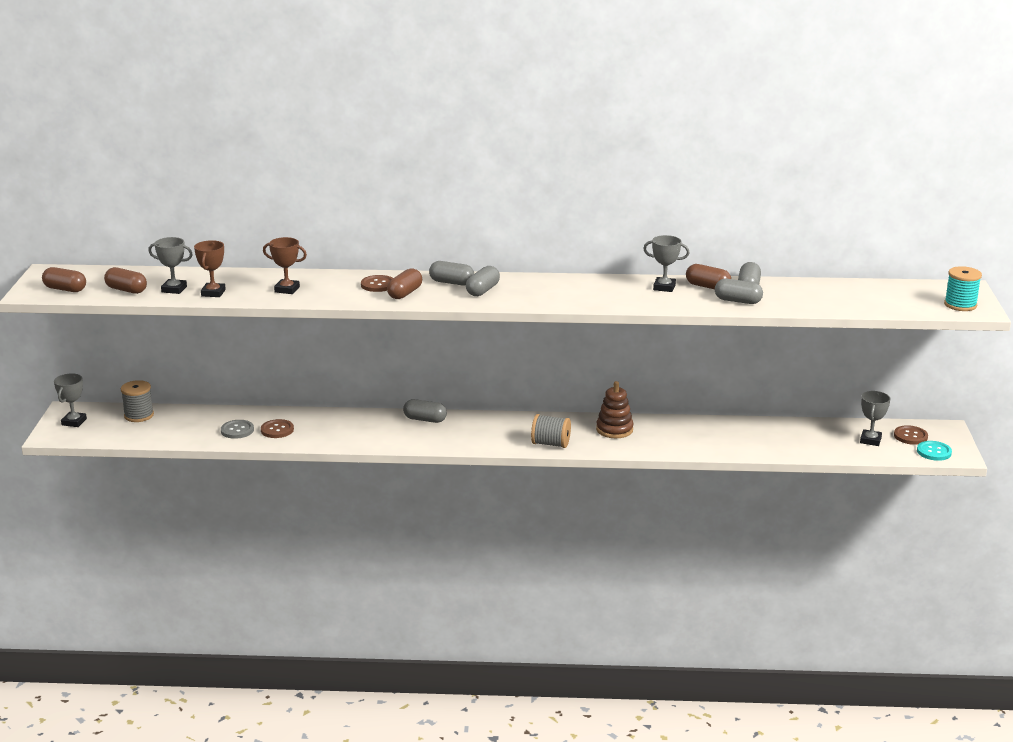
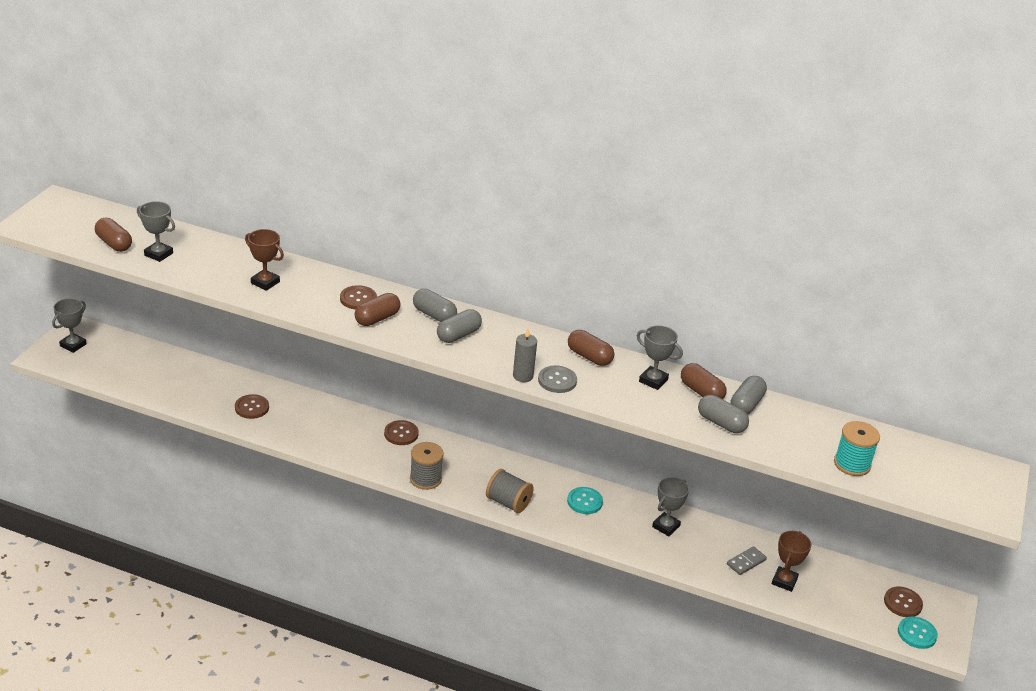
camera: 15 degrees right, 10 degrees up
brown capsule [42,267,86,292] -> brown capsule moved to [568,330,614,366]
grey spool [121,380,154,422] -> grey spool moved to [410,442,444,490]
brown trophy [194,240,226,297] -> brown trophy moved to [772,531,811,592]
grey button [221,420,254,439] -> grey button moved to [538,365,577,393]
grey capsule [403,399,447,423] -> brown button [384,420,419,445]
brown stacking toy [596,381,634,438] -> turquoise button [567,487,603,514]
grey trophy [860,391,891,446] -> grey trophy moved to [652,477,689,536]
turquoise spool [944,266,982,311] -> turquoise spool moved to [834,421,880,476]
none -> grey candle [513,329,537,382]
none -> grey domino [727,546,767,575]

